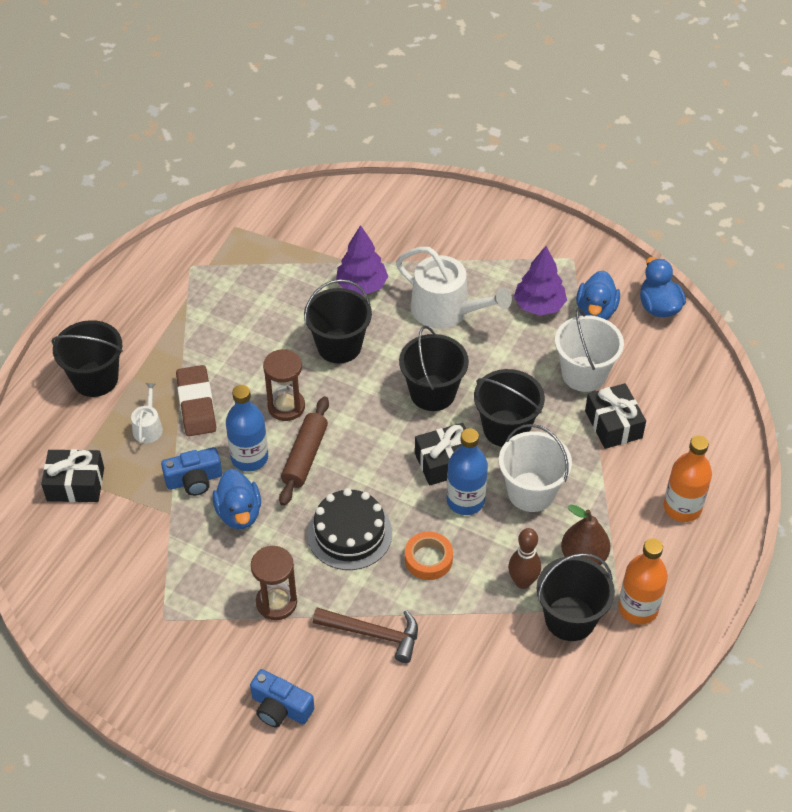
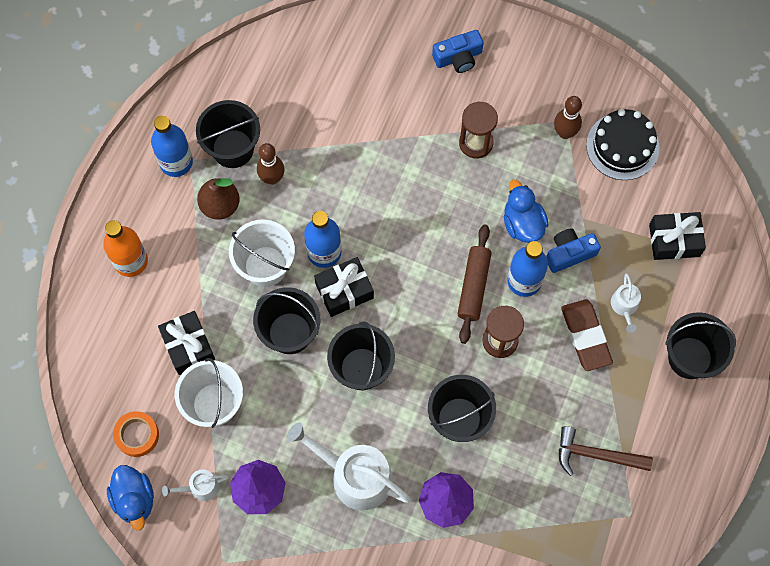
camera: 175 degrees right, 20 degrees up
blue camera [250,669,314,728] -> blue camera turned 135 degrees clockwise [432,30,484,73]
black cake [307,488,392,570] -> black cake moved to [586,109,660,180]
brown hammer [313,607,418,663] -> brown hammer moved to [559,426,653,476]
orange tape [405,531,453,580] -> orange tape moved to [113,411,159,457]
blue duck [576,270,620,320] -> white watering can [162,469,229,501]
orange bottle [618,538,668,625] -> blue bottle [151,116,193,177]
none -> brown bowling pin [554,96,582,139]

